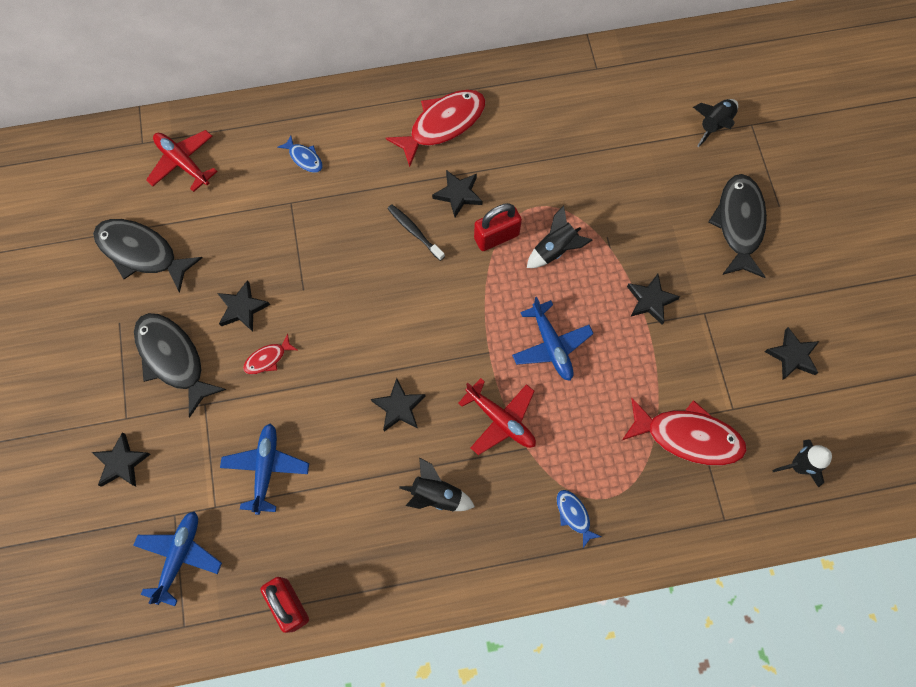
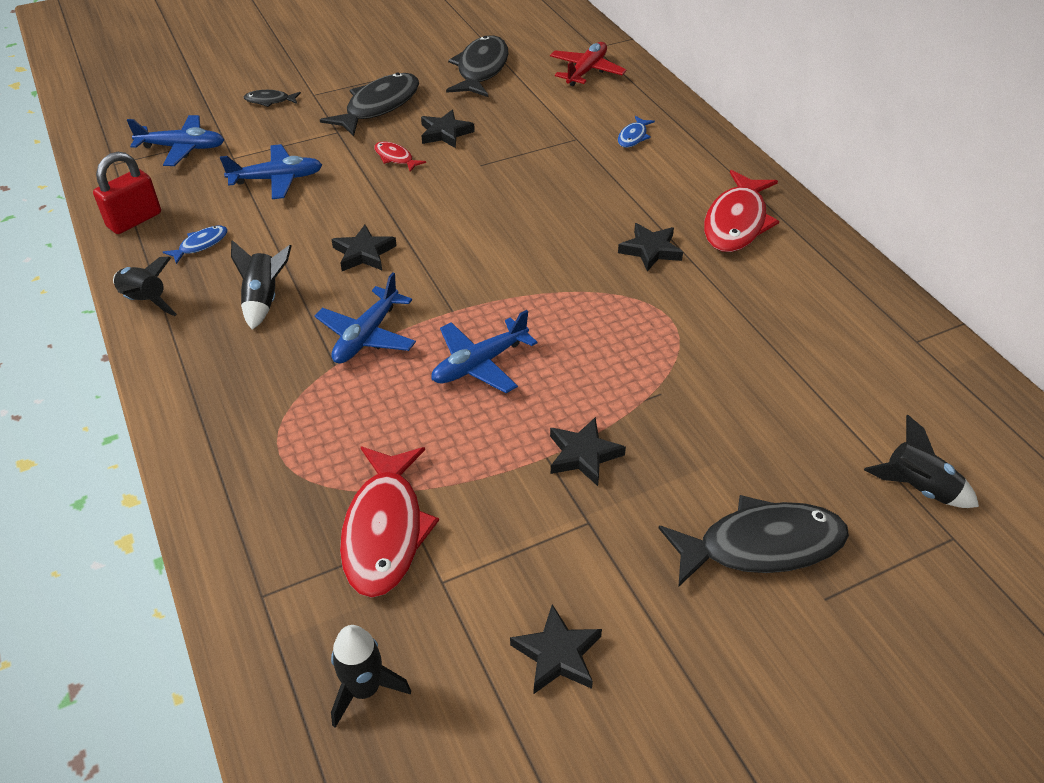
camera: 75 degrees right, 25 degrees down
black star [92,433,151,487] -> black fish [244,90,301,107]
red fish [386,90,486,167] -> red fish turned 75 degrees clockwise [704,170,779,252]
black toothbrush [387,204,445,261] -> none
red plane [458,378,536,455] -> blue plane [315,273,416,364]
red padlock [474,203,522,251] -> none
black rocket [527,205,592,268] -> black rocket moved to [113,257,177,316]
blue fish [557,490,601,548] -> blue fish moved to [163,226,228,264]

